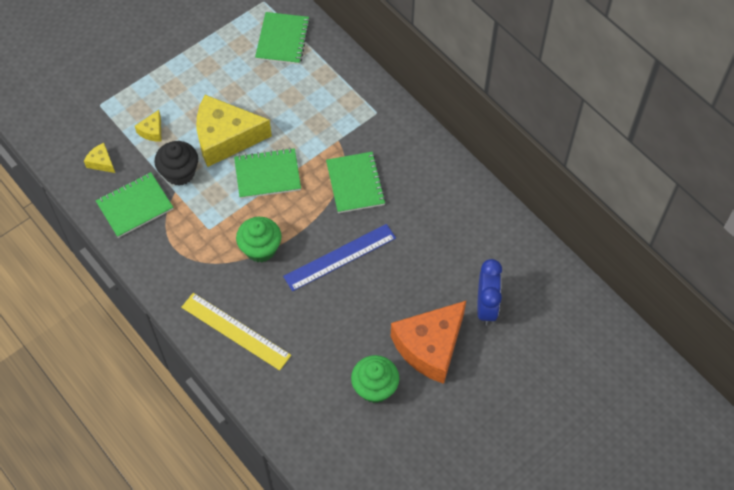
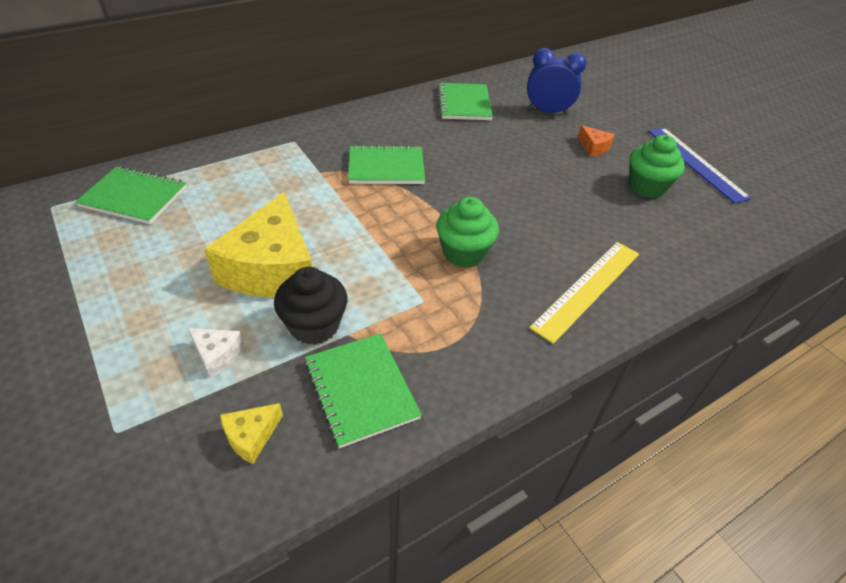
camera: 85 degrees left, 15 degrees down
yellow cheese [135,110,162,141] -> white cheese [188,328,244,377]
green notebook [234,148,301,199] -> green notebook moved to [438,83,493,120]
blue ruler [283,224,396,291] -> blue ruler moved to [648,127,752,204]
orange cheese [391,301,466,384] -> orange cheese [578,125,615,156], size x0.42

